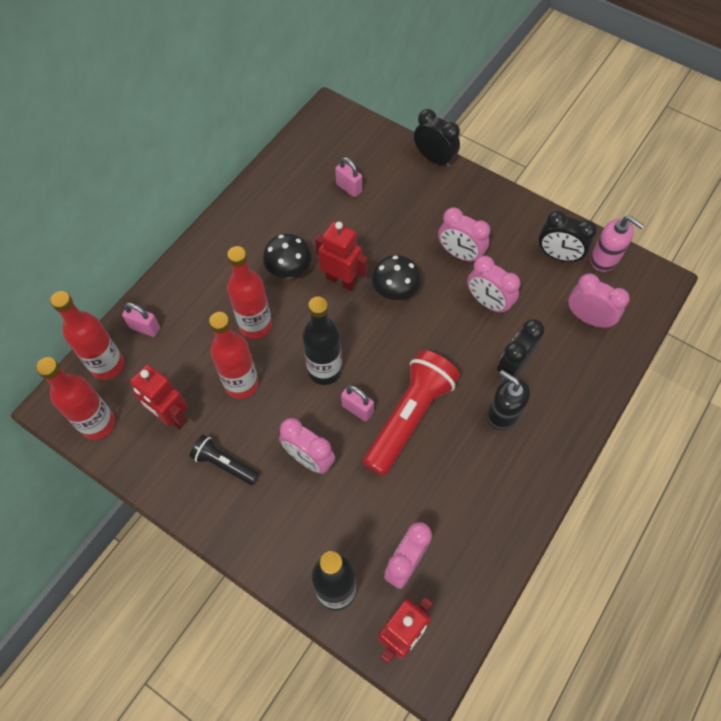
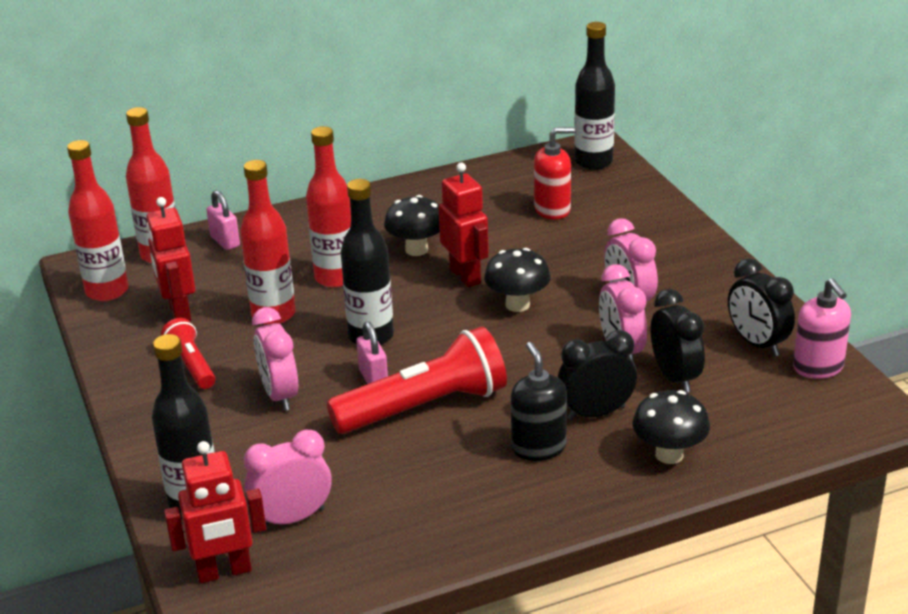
camera: 35 degrees right, 30 degrees down
black flashlight [190,435,259,485] -> red flashlight [161,318,215,389]
pink padlock [335,157,362,197] -> red soap dispenser [534,127,575,220]
black clock [414,109,460,168] -> black clock moved to [651,289,705,393]
pink clock [568,273,630,329] -> none
none -> black bottle [574,22,615,170]
none -> black mushroom [633,390,710,464]

